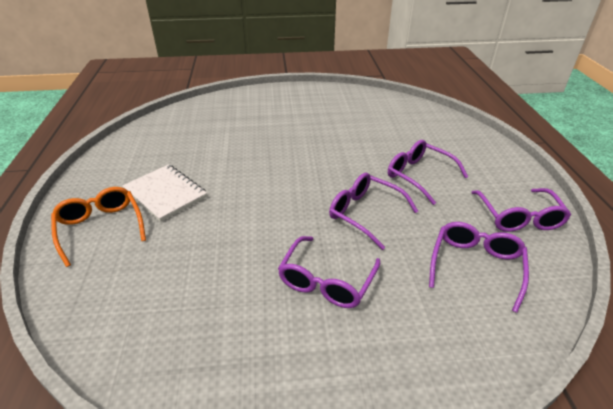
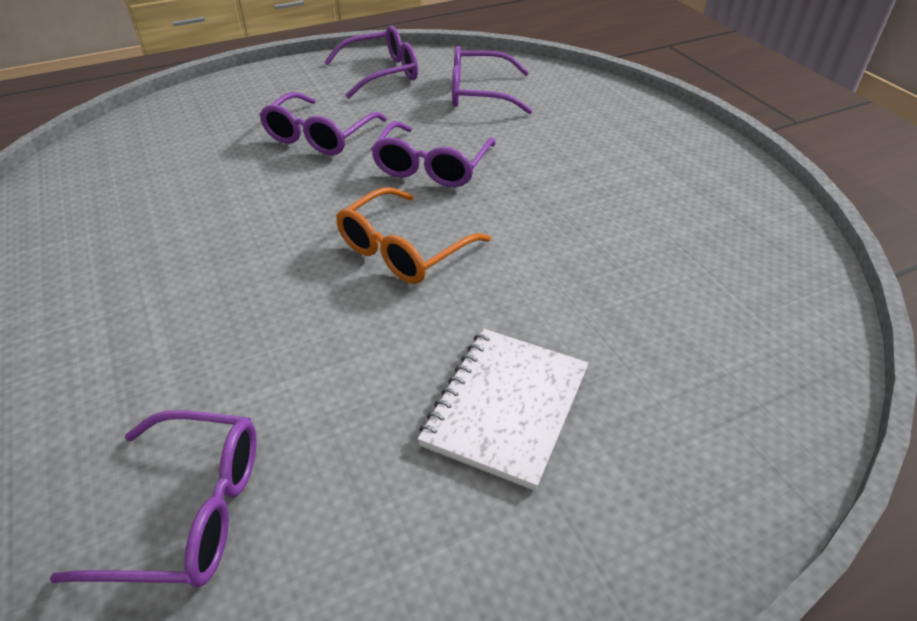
camera: 110 degrees left, 5 degrees up
orange glasses [51,187,146,267] -> orange glasses moved to [336,187,491,284]
purple glasses [278,236,380,308] -> purple glasses moved to [50,410,257,588]

